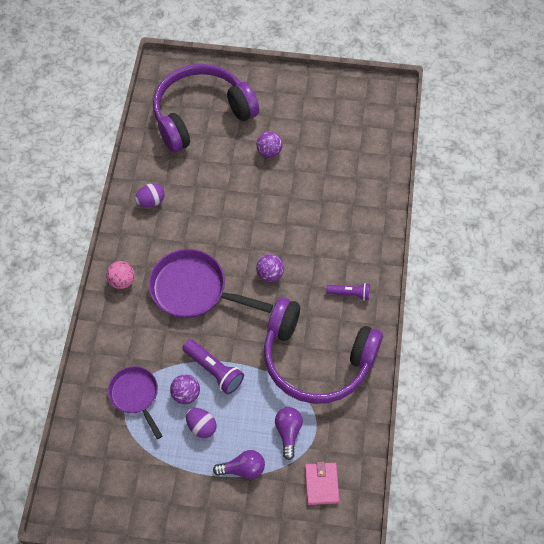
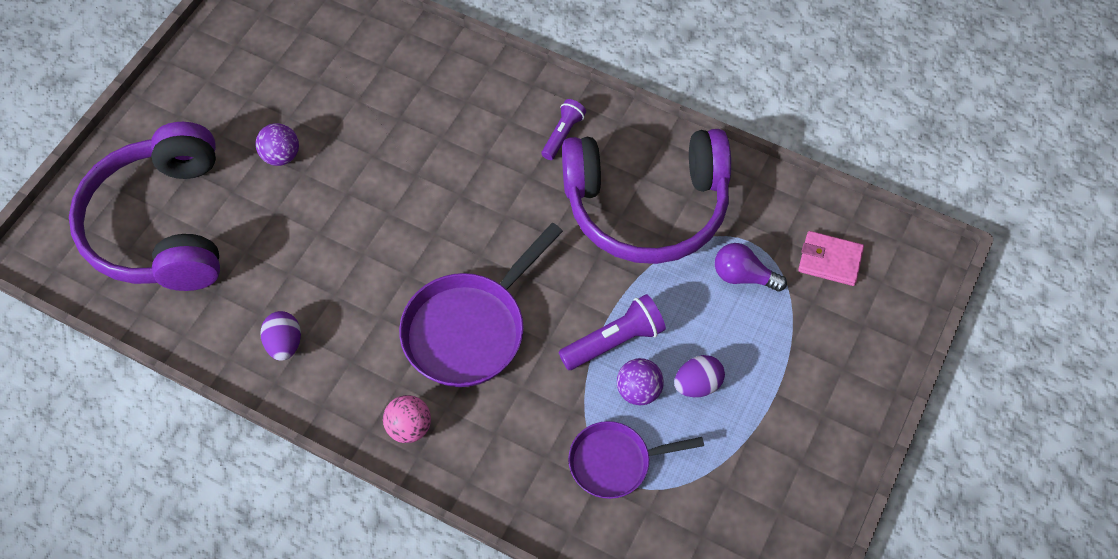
camera: 70 degrees left, 0 degrees up
purple light bulb [213,450,265,479] -> none
purple ball [256,254,284,282] -> none
purple headphones [264,297,383,404] -> purple headphones turned 45 degrees clockwise [562,129,731,264]

